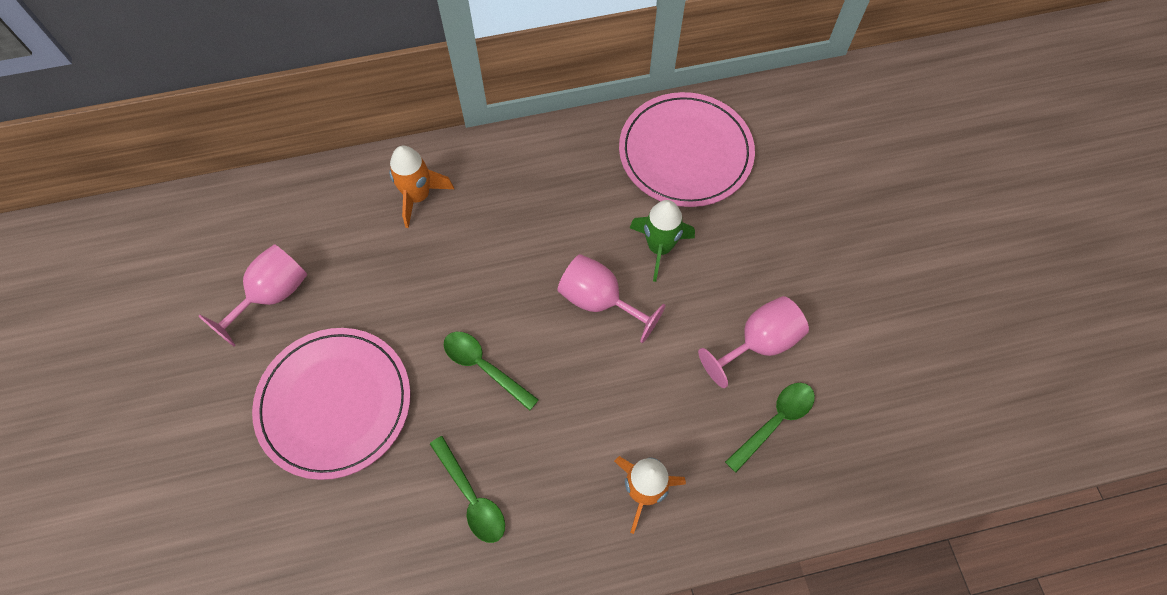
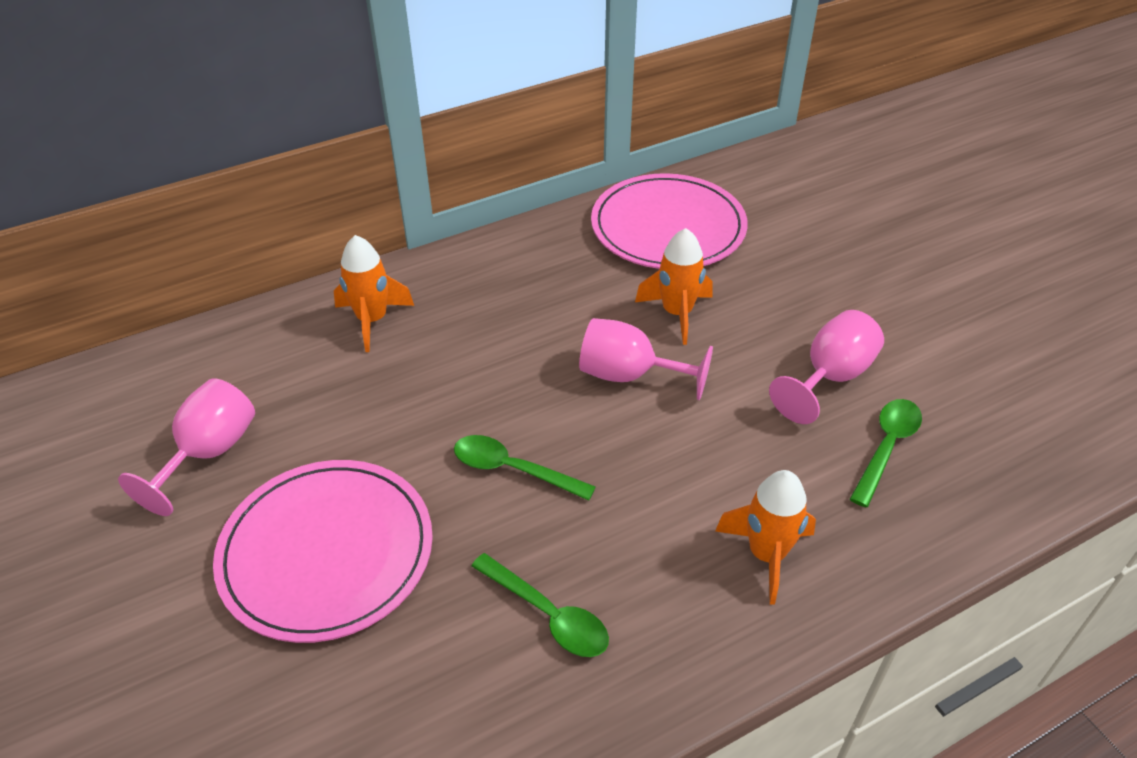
camera: 15 degrees left, 20 degrees down
green rocket [630,200,695,282] -> orange rocket [635,228,713,345]

